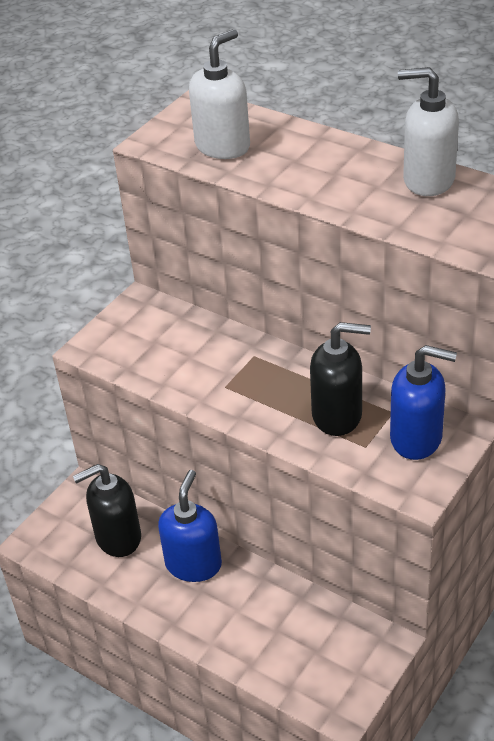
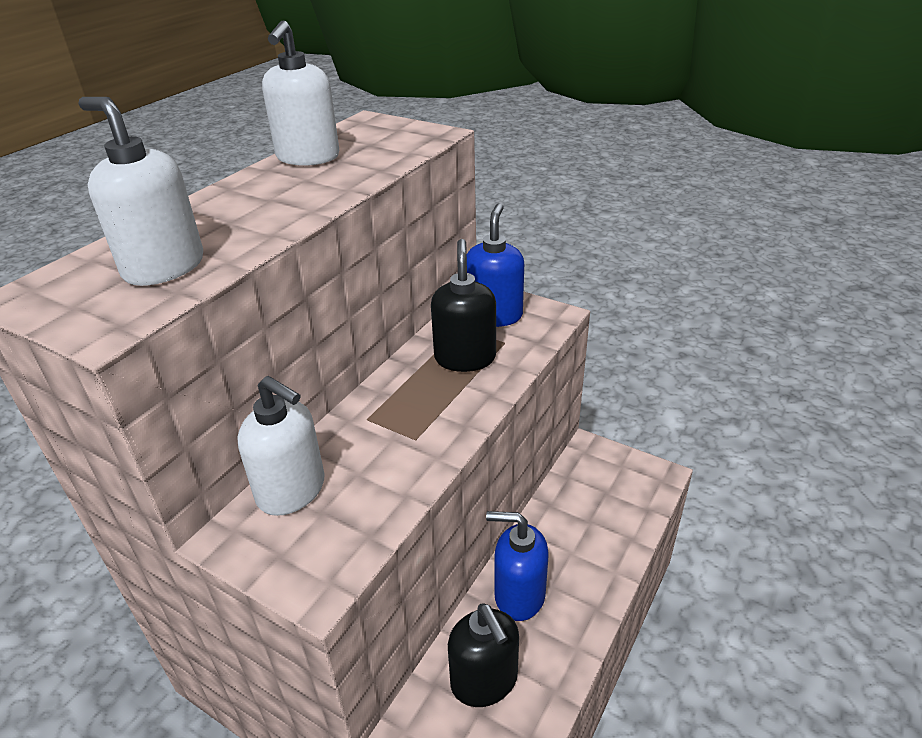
camera: 95 degrees left, 5 degrees down
none -> white soap dispenser [237,376,325,516]

